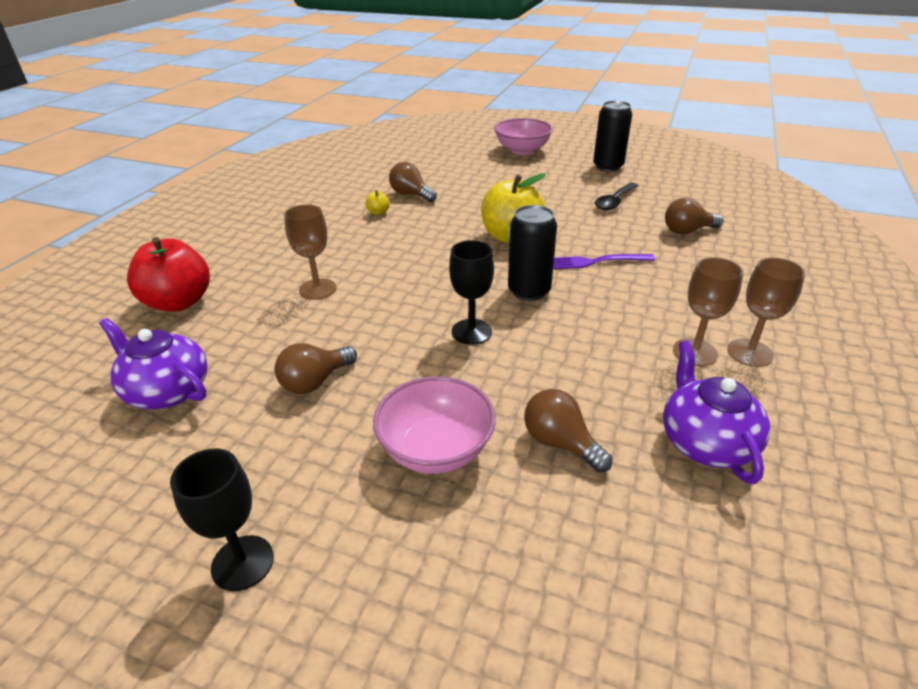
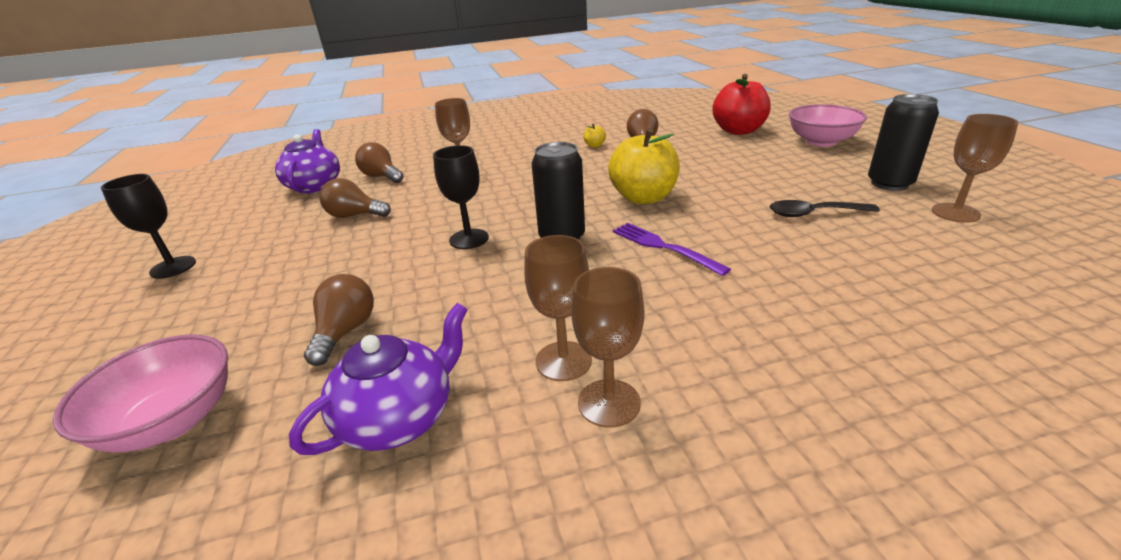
camera: 55 degrees right, 5 degrees down
red apple [127,237,210,312] -> red apple moved to [712,74,771,135]
pink bowl [373,376,496,474] -> pink bowl moved to [53,334,228,453]
brown light bulb [665,197,724,235] -> brown light bulb moved to [355,142,404,183]
none -> brown goblet [932,114,1019,223]

